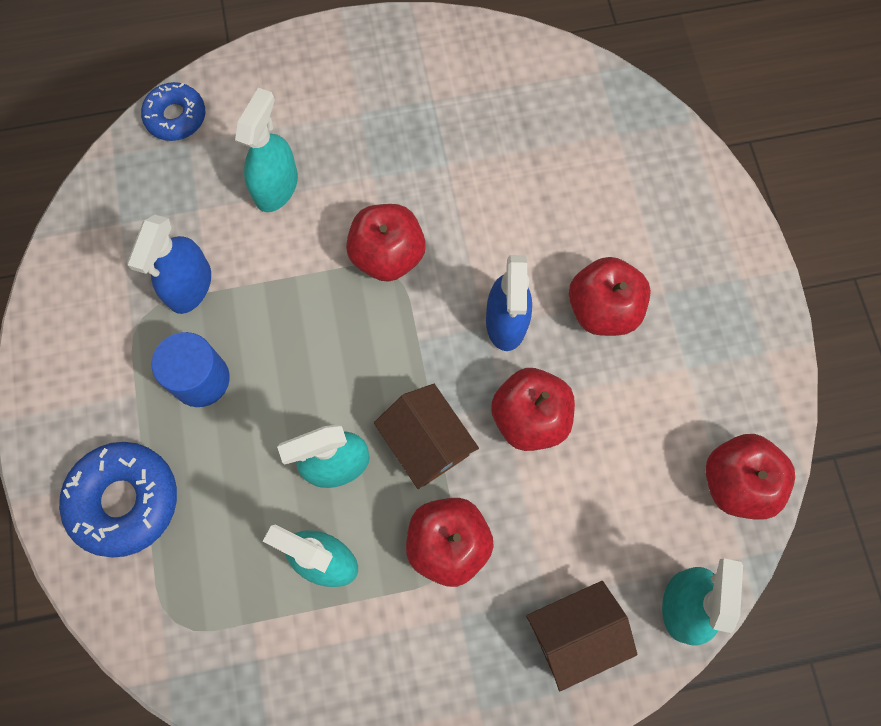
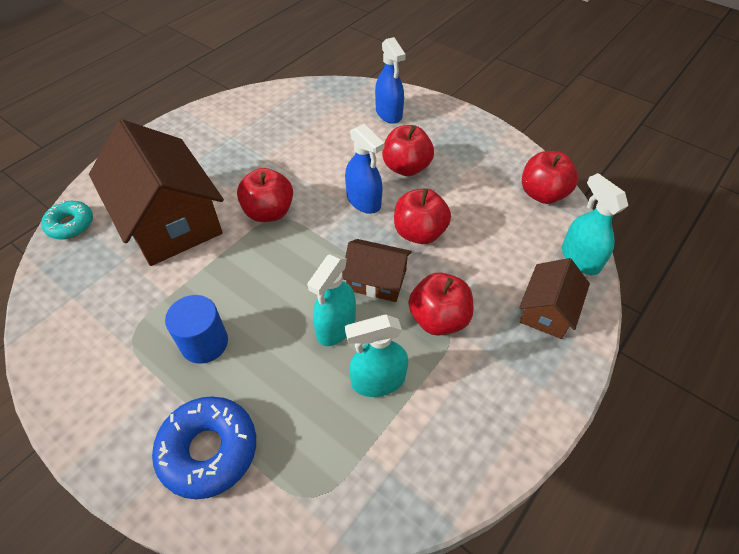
camera: 40 degrees left, 20 degrees down
blue spray bottle [127,215,211,314] -> blue spray bottle moved to [375,37,406,124]
blue donut [141,82,205,141] -> turquoise donut [41,200,93,239]
turquoise spray bottle [235,88,298,212] -> brown house [89,119,224,266]

